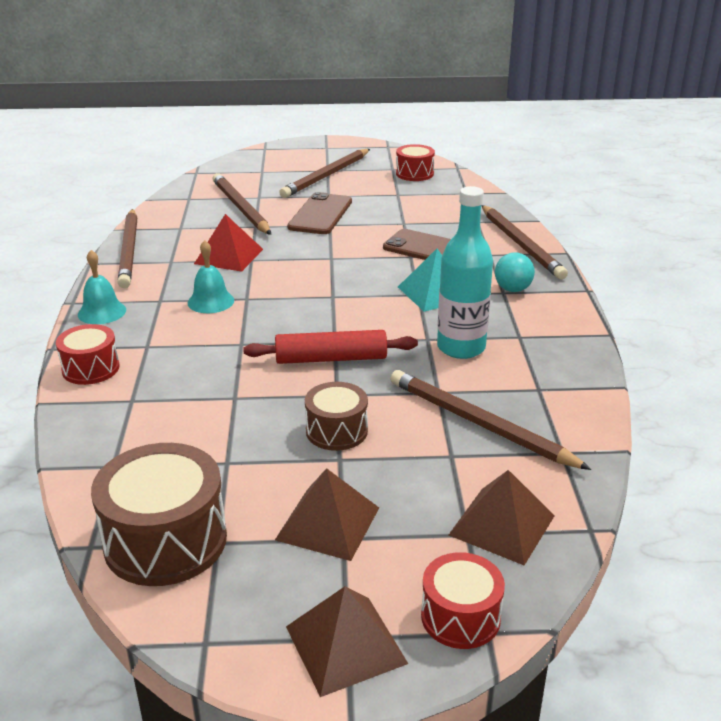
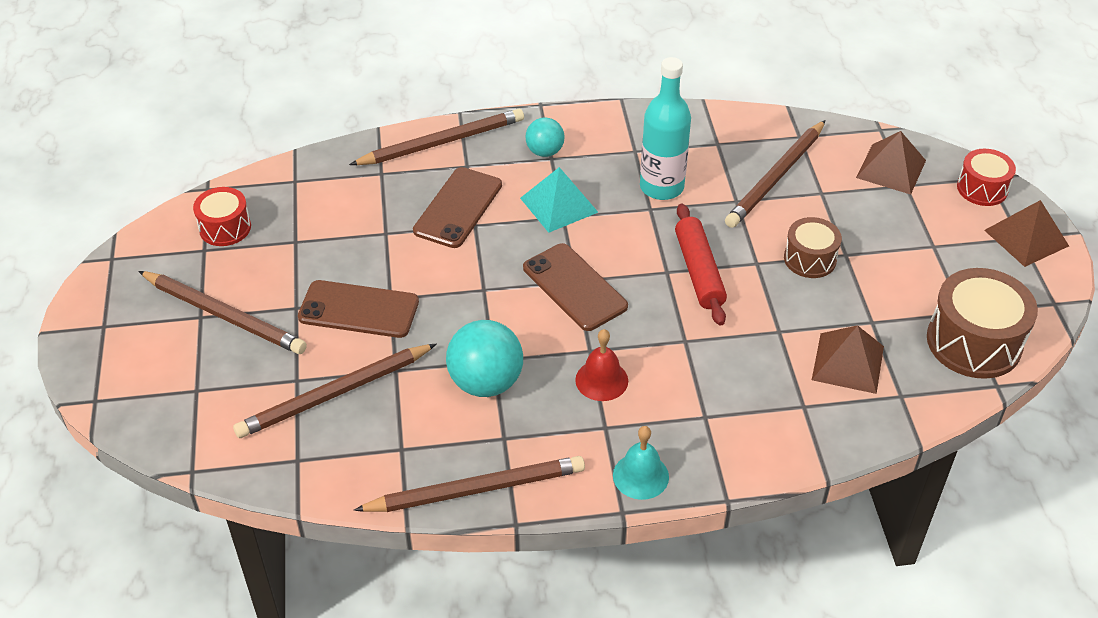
camera: 95 degrees left, 15 degrees up
red drum [56,324,120,385] -> none
turquoise bell [188,240,234,313] -> red bell [575,329,628,401]
red pyramid [194,214,263,272] -> turquoise ball [446,320,523,397]
brown pyramid [275,468,379,561] -> brown pyramid moved to [812,325,884,394]
none -> brown phone [523,243,628,331]

